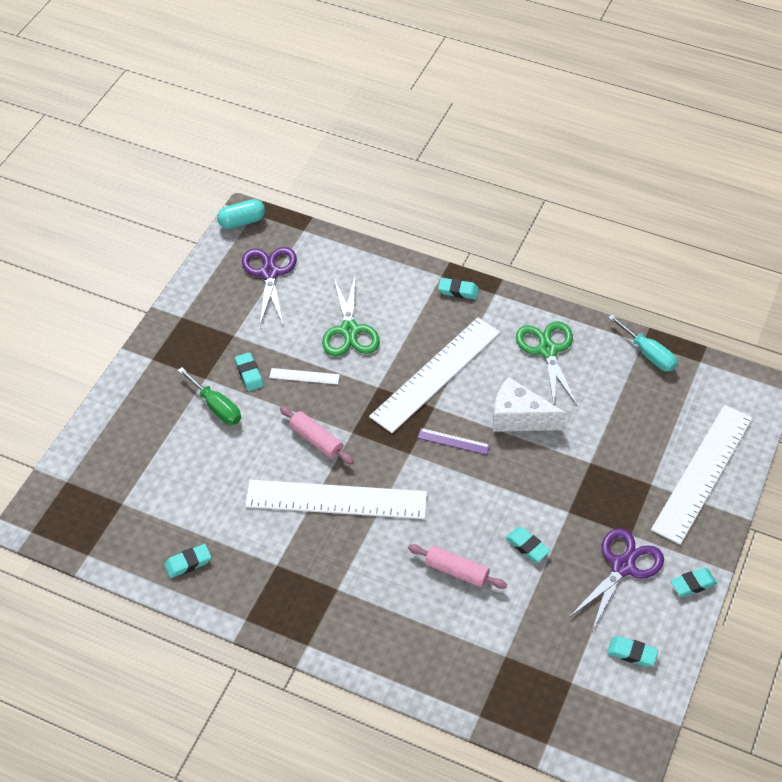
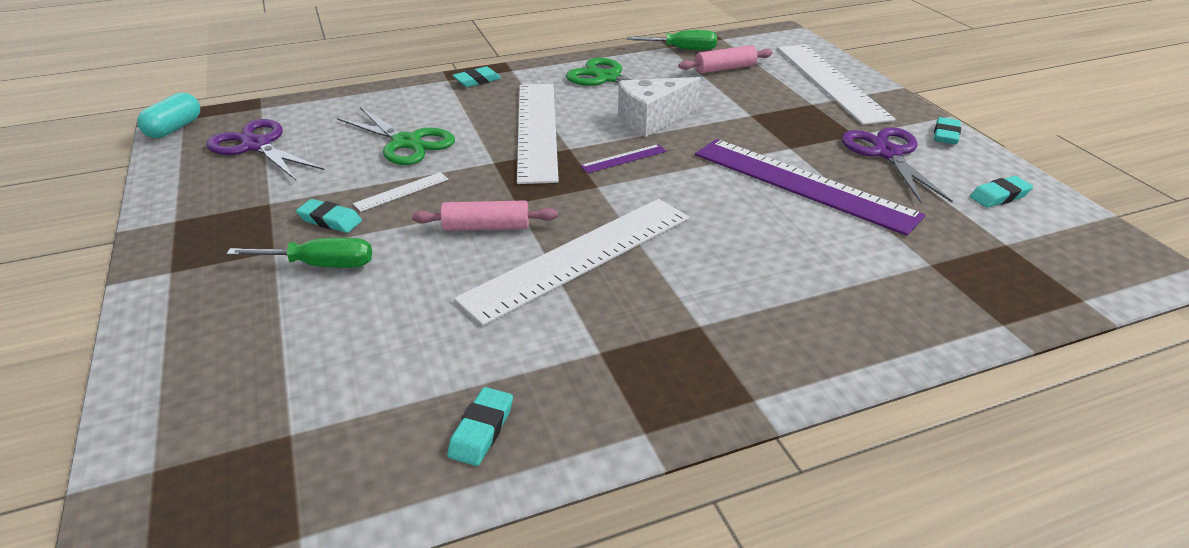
camera: 45 degrees left, 15 degrees down
pink rolling pin [408,544,507,589] -> pink rolling pin moved to [678,45,773,73]
turquoise eraser [506,527,550,562] -> purple ruler [695,139,925,236]
turquoise screwdriver [608,315,678,371] -> green screwdriver [627,30,717,50]

